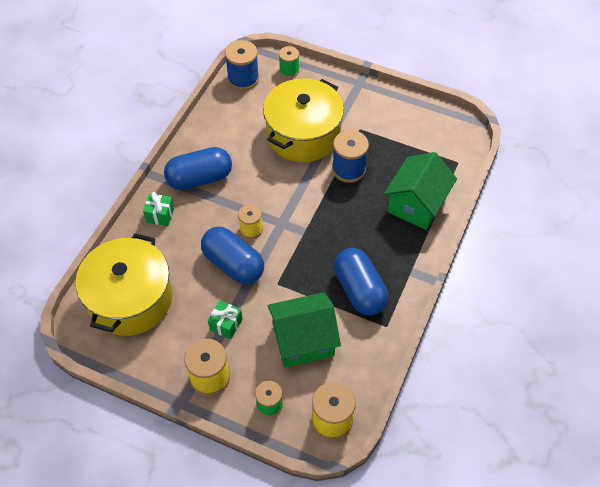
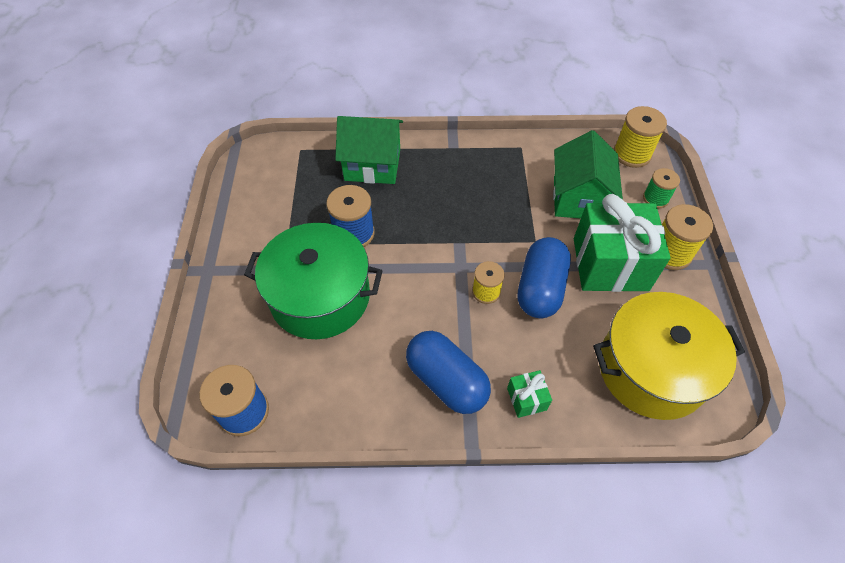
camera: 115 degrees left, 0 degrees up
green gift [208,300,243,339] -> green gift [574,194,671,292], size x2.36
yellow pot [263,78,344,162] -> green pot [244,223,383,339]
green house [267,292,341,368] -> green house turned 45 degrees clockwise [553,130,623,218]
green spool [279,46,299,78] -> none
blue capsule [334,248,388,316] -> none

